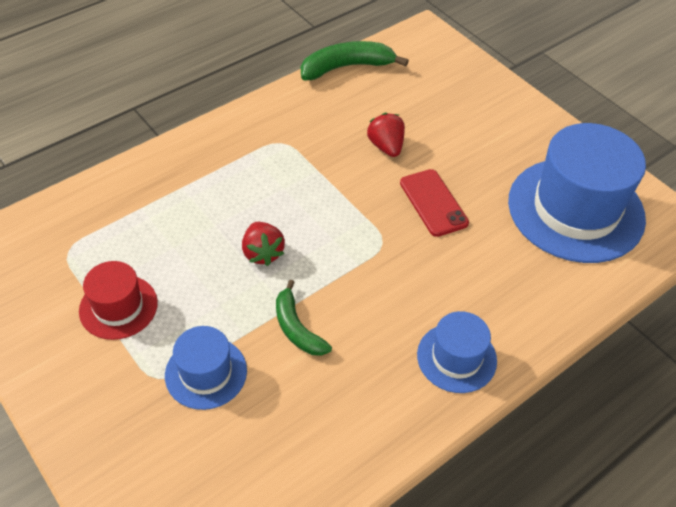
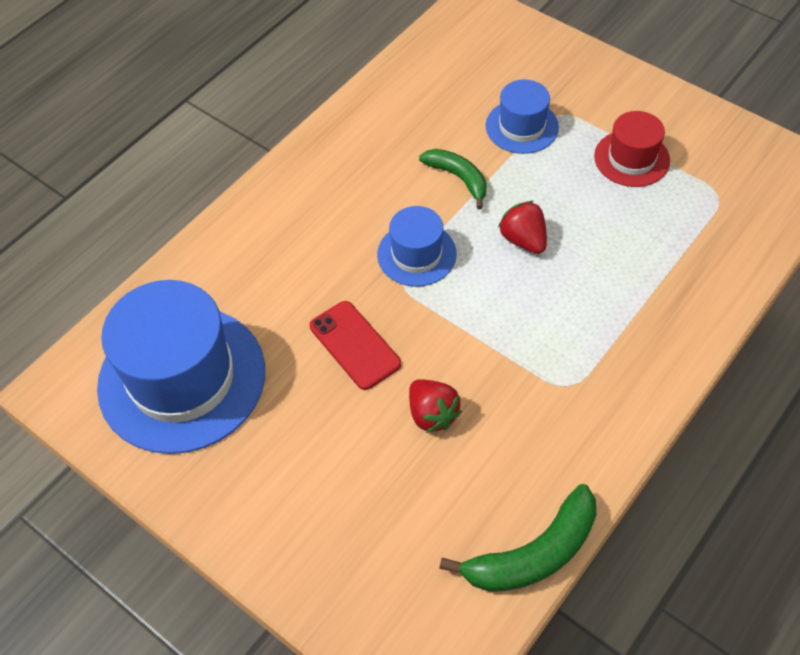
camera: 170 degrees right, 5 degrees up
blue hat [417,311,497,393] -> blue hat moved to [377,206,457,287]

